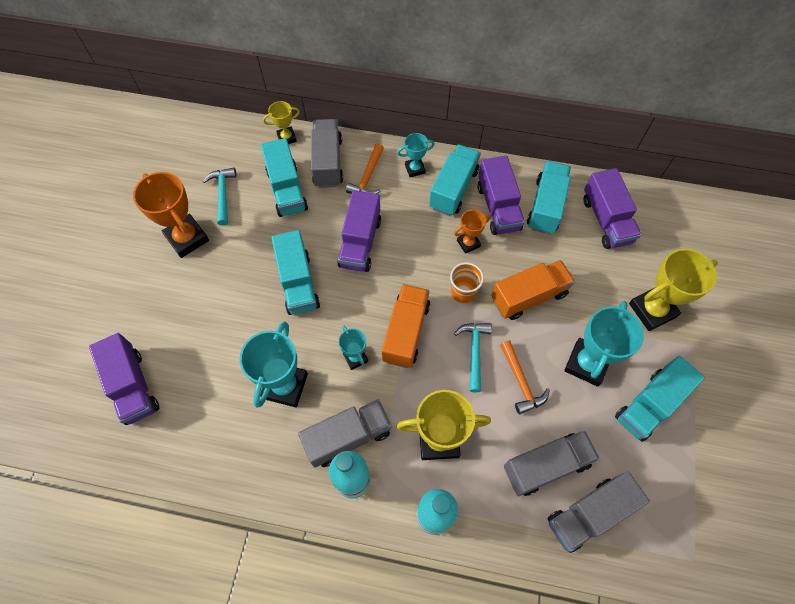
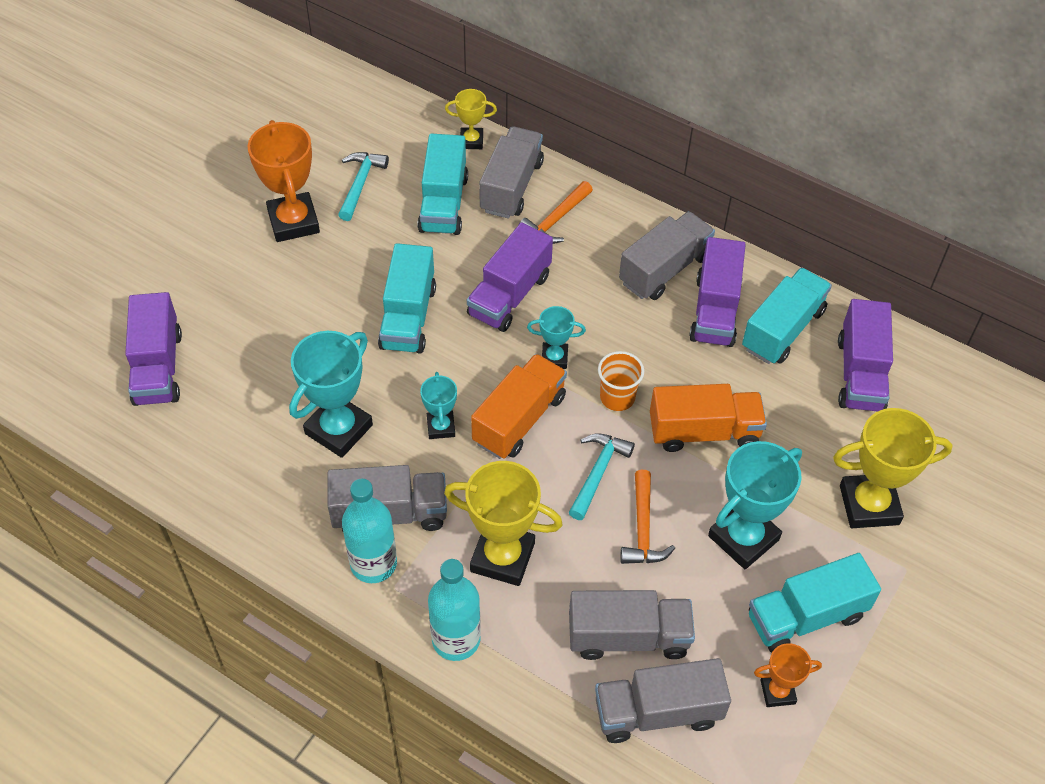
camera: 20 degrees right, 10 degrees down
turquoise trophy [397,133,435,177] -> turquoise trophy moved to [527,306,586,369]
turquoise truck [429,144,481,216] -> grey truck [619,211,715,300]
orange trophy [454,210,490,254] -> orange trophy moved to [754,643,822,707]

